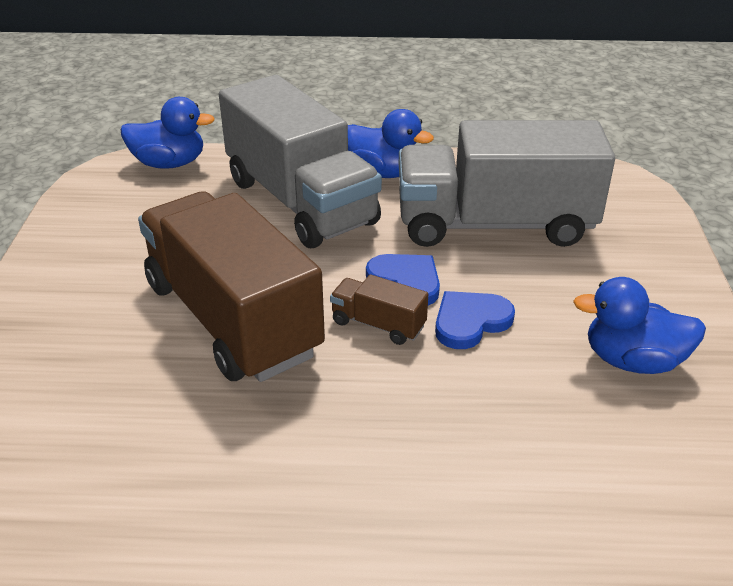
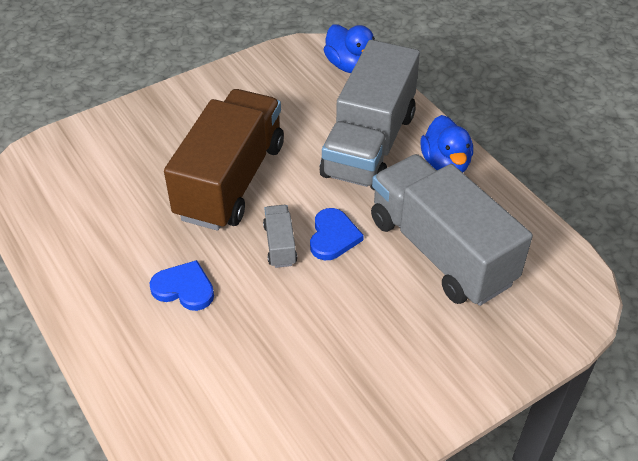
camera: 55 degrees right, 10 degrees up
brown truck [330,274,428,345] -> grey truck [263,205,297,268]
blue heart [435,291,515,349] -> blue heart moved to [149,260,214,311]
blue duck [573,277,706,374] -> none

